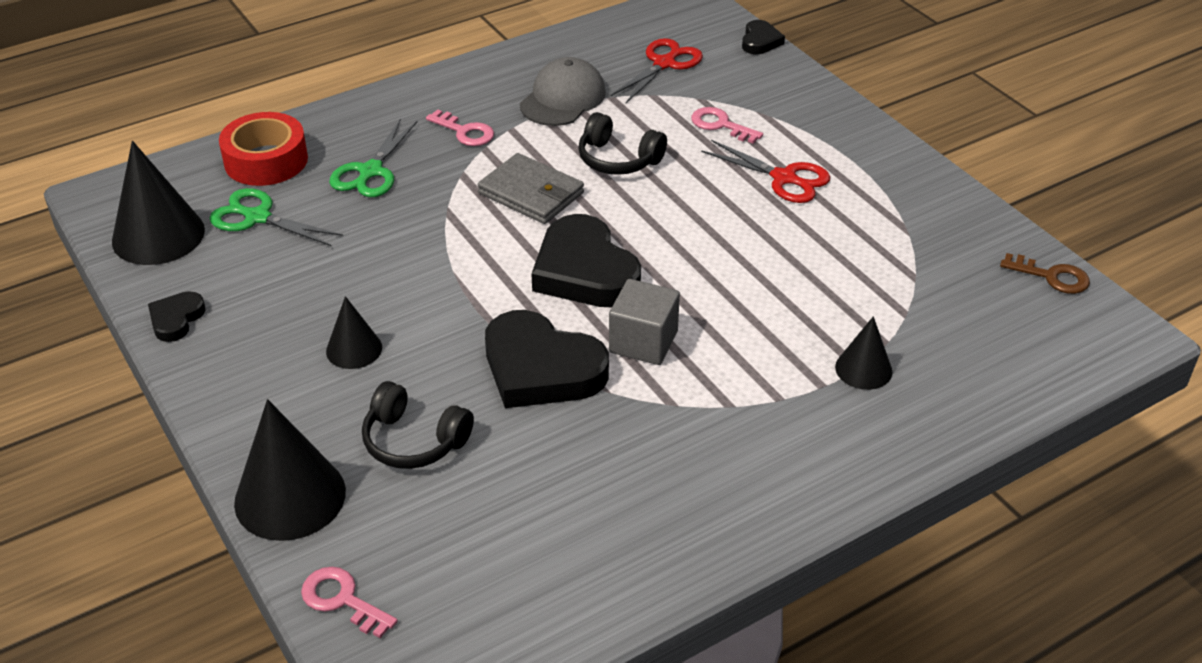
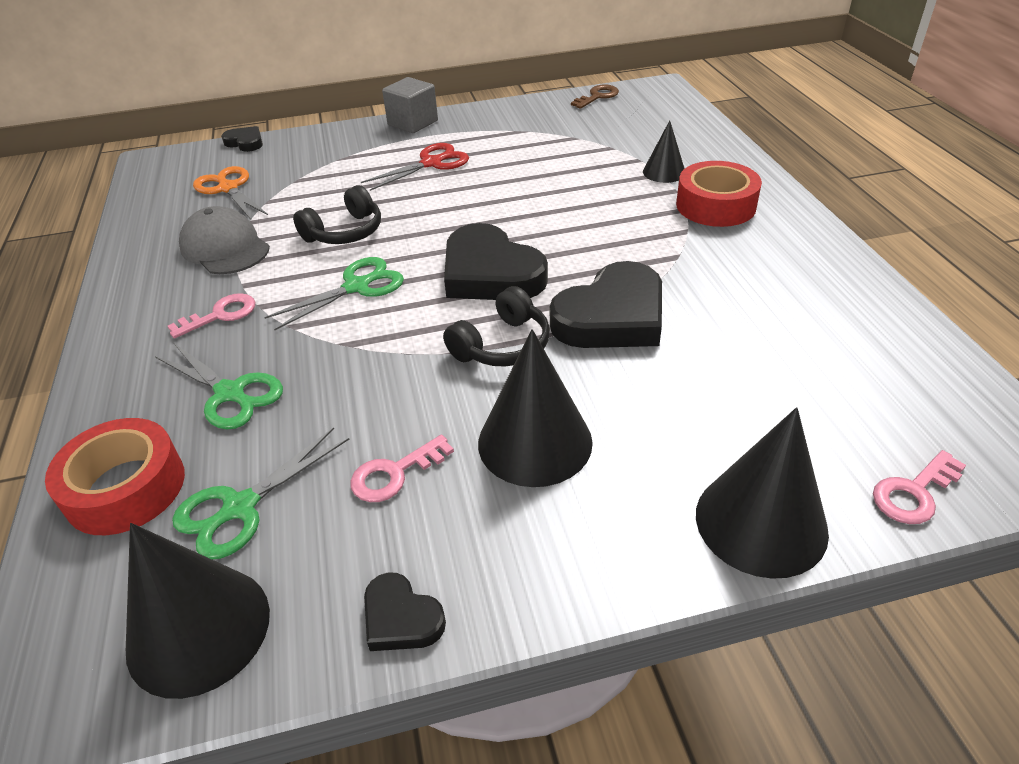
camera: 70 degrees left, 0 degrees up
black cone [326,296,382,369] -> black cone [478,329,593,487], size x1.78
black headphones [362,381,474,469] -> black headphones moved to [443,286,550,367]
grey wallet [478,153,584,224] -> green scissors [264,257,404,330]
black heart [532,214,641,307] -> black heart turned 60 degrees clockwise [444,223,548,300]
grey cube [609,279,680,365] -> grey cube moved to [382,77,438,133]
red scissors [611,38,703,103] -> orange scissors [193,166,268,220]
pink key [691,107,763,143] -> pink key moved to [350,435,454,502]
none -> red tape [676,161,762,227]

